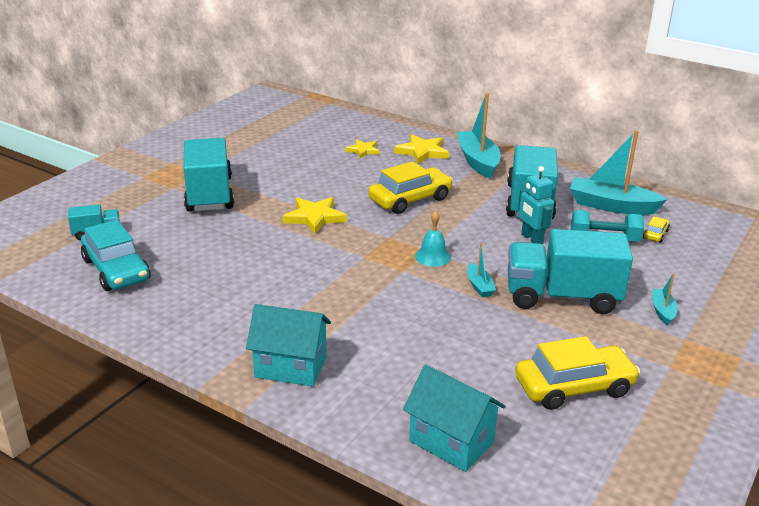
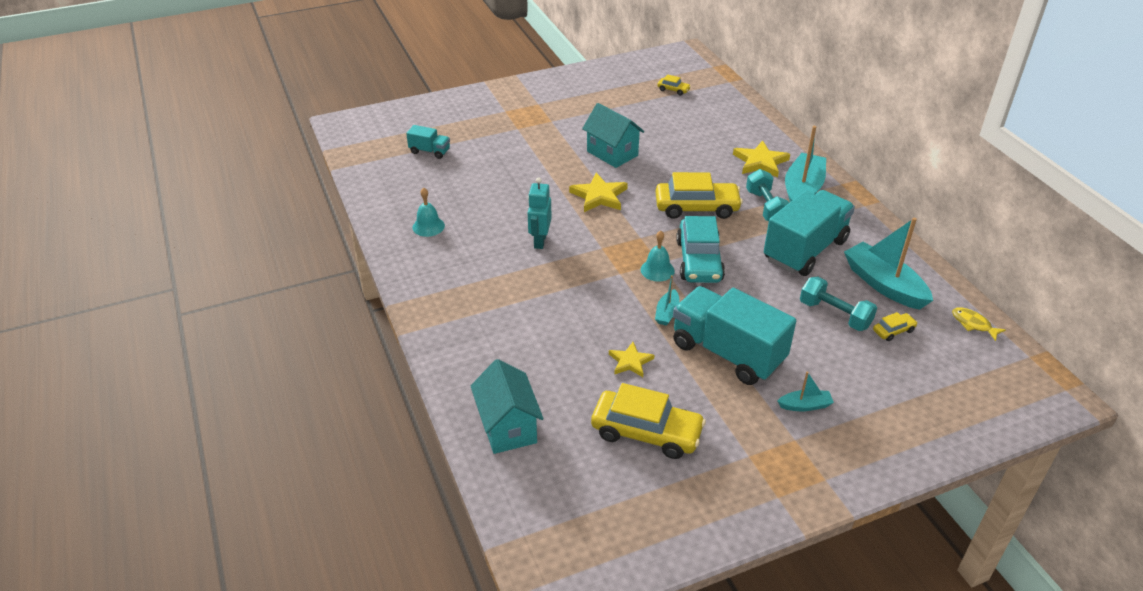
camera: 35 degrees right, 10 degrees up
turquoise car [81,220,151,291] -> turquoise car moved to [676,216,725,283]
turquoise truck [184,138,234,212] -> none
turquoise house [246,304,331,387] -> turquoise house moved to [582,103,645,168]
yellow star [345,139,380,158] -> yellow star moved to [609,342,654,377]
turquoise robot [518,166,554,244] -> turquoise robot moved to [528,177,552,249]
turquoise boat [652,273,678,326] -> turquoise boat turned 45 degrees clockwise [778,371,834,411]
none -> turquoise bell [413,188,445,237]
none -> yellow car [657,74,691,95]
none -> turquoise dumbbell [746,169,789,222]
none -> yellow fish [952,307,1006,341]

